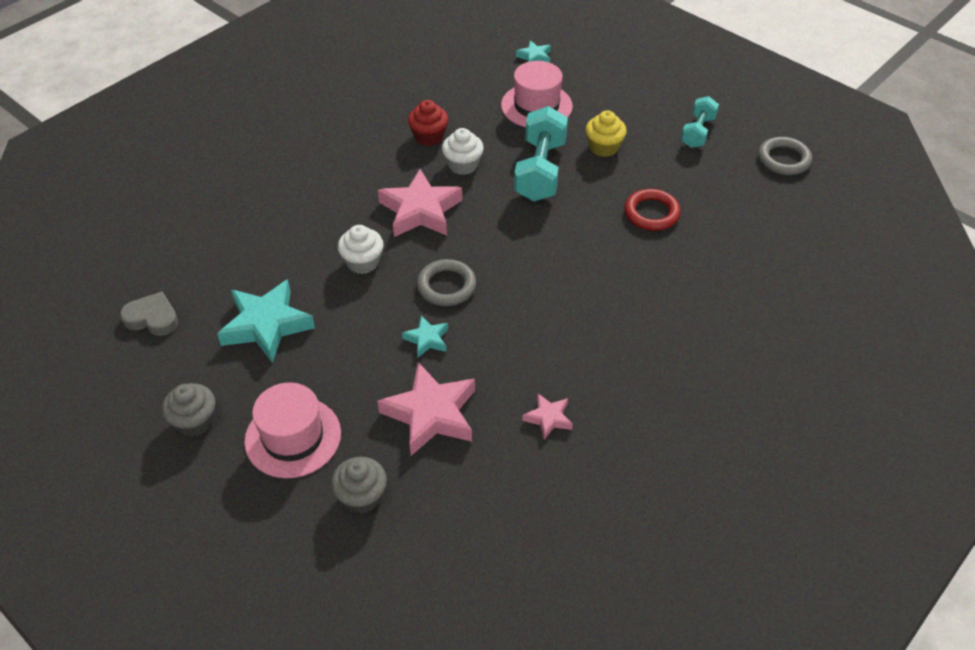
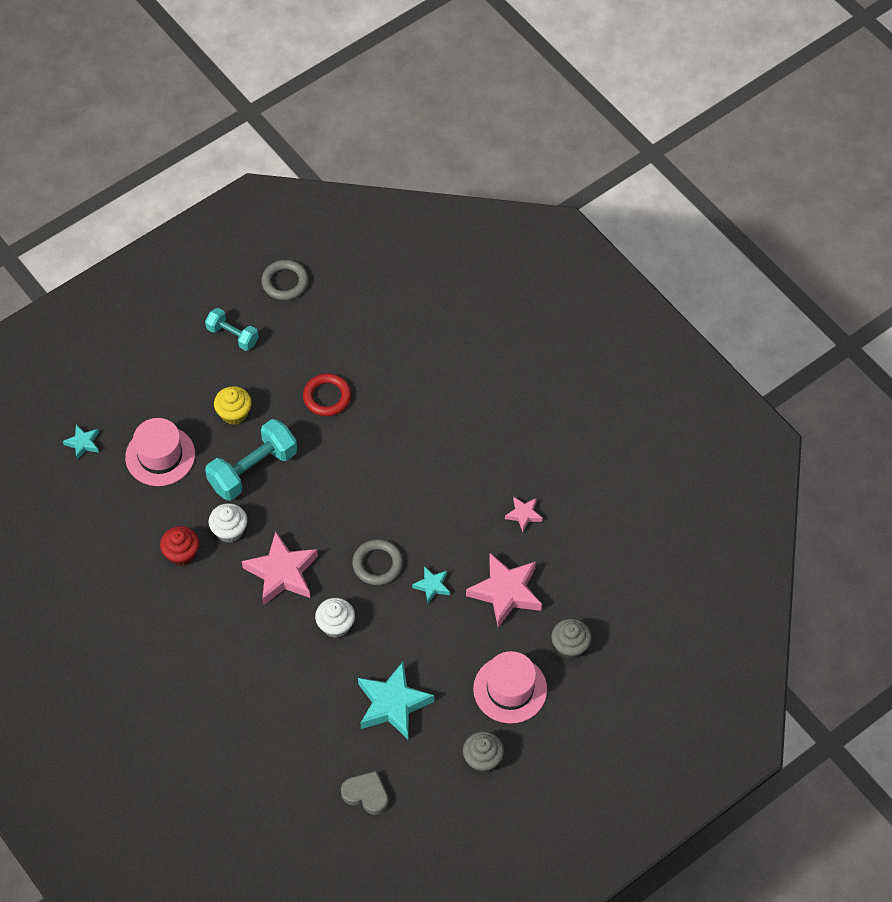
camera: 80 degrees left, 10 degrees up
grey heart [120,291,178,336] -> grey heart turned 90 degrees clockwise [341,771,388,815]
turquoise dumbbell [514,106,568,201] -> turquoise dumbbell turned 60 degrees counterclockwise [205,419,297,501]

